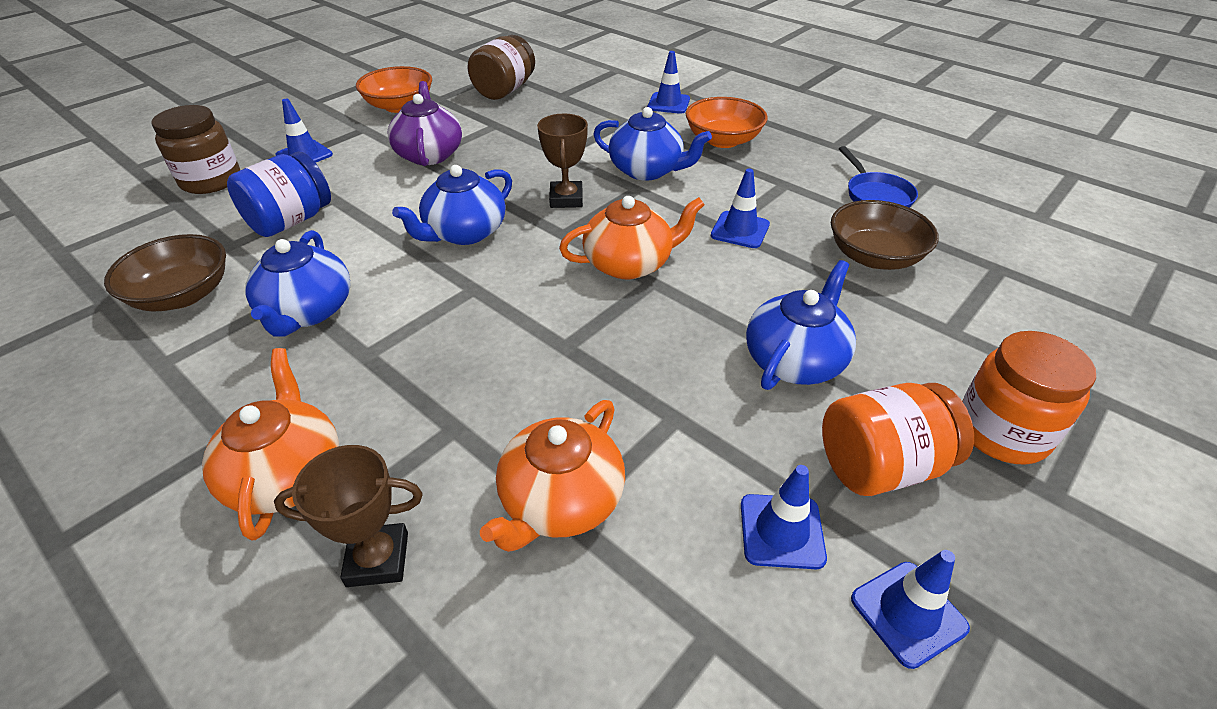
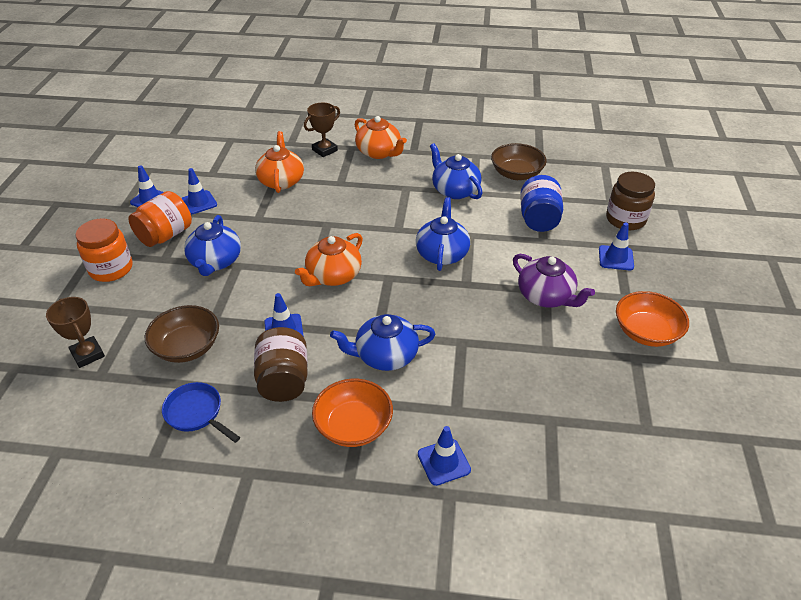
camera: 145 degrees right, 0 degrees up
brown jar [468,35,535,100] -> brown jar moved to [254,327,308,402]
brown trophy [537,114,588,208] -> brown trophy moved to [46,297,105,368]

